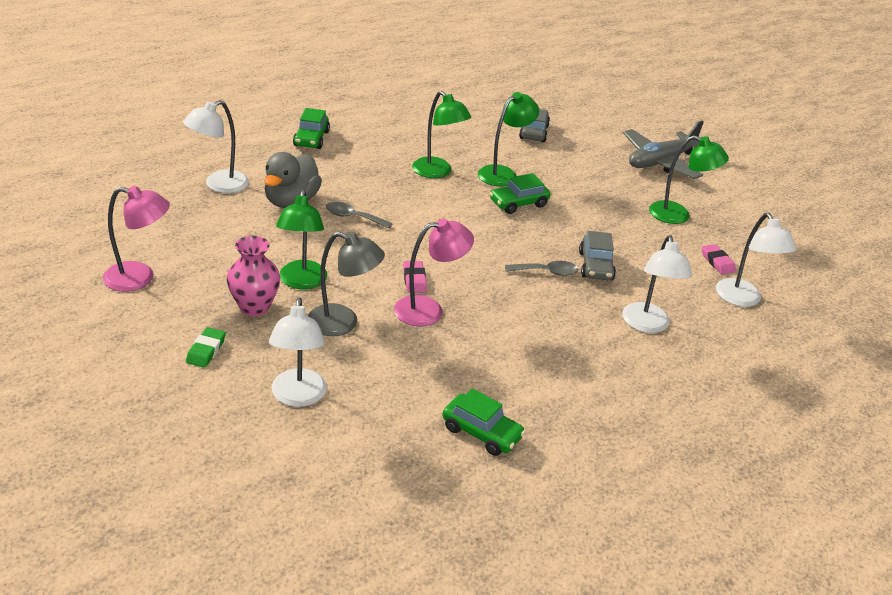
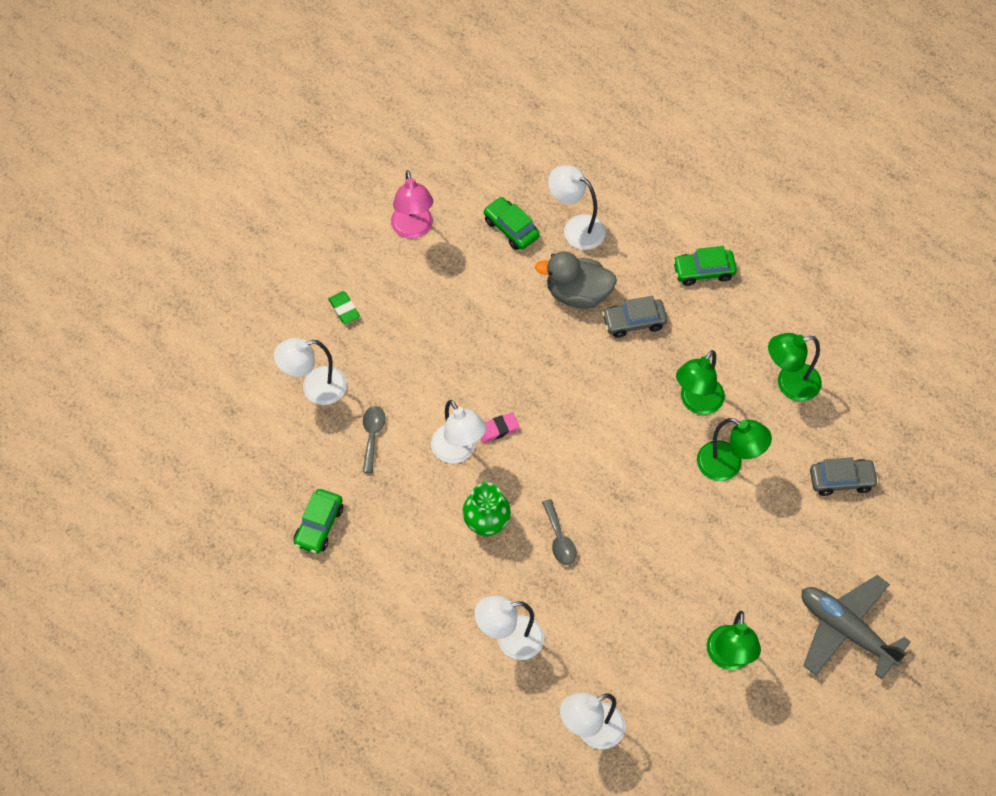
camera: 80 degrees right, 25 degrees up
green eraser [186,327,226,368] -> green eraser turned 60 degrees clockwise [328,291,360,324]
pink vase [227,236,280,316] -> none
green lamp [276,189,327,289] -> green lamp moved to [768,333,822,401]
grey lamp [308,231,385,336] -> none
grey spoon [326,202,393,229] -> grey spoon moved to [363,406,385,473]
pink lamp [394,219,474,327] -> white lamp [431,400,486,463]
green car [490,173,551,214] -> green car moved to [484,197,540,250]
grey car [579,231,616,280] -> grey car moved to [602,296,667,338]
pink eraser [702,244,736,275] -> none
none -> green vase [462,482,511,537]

